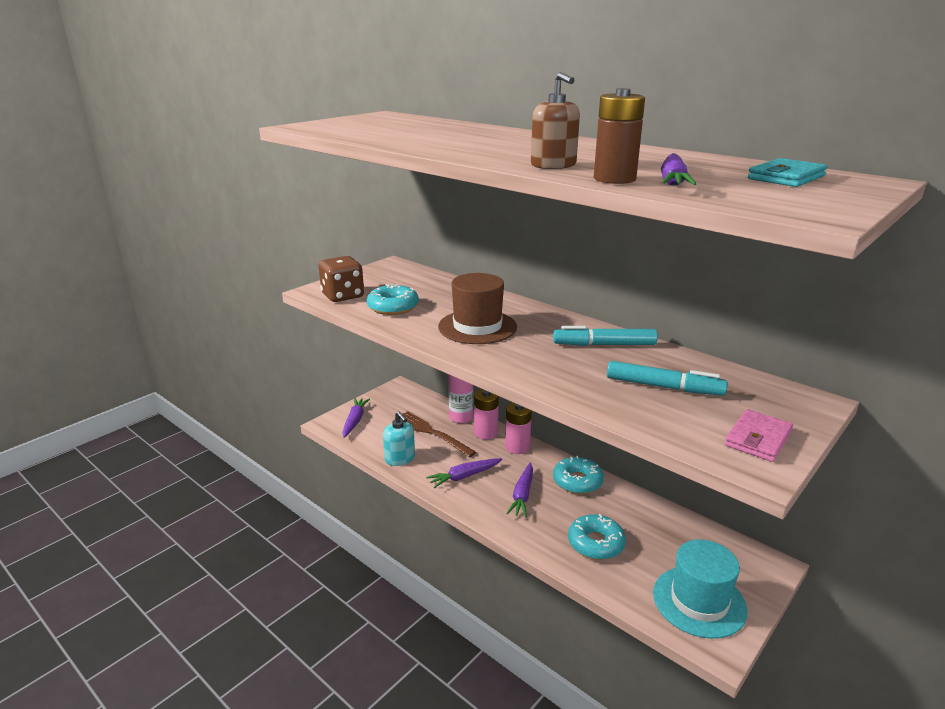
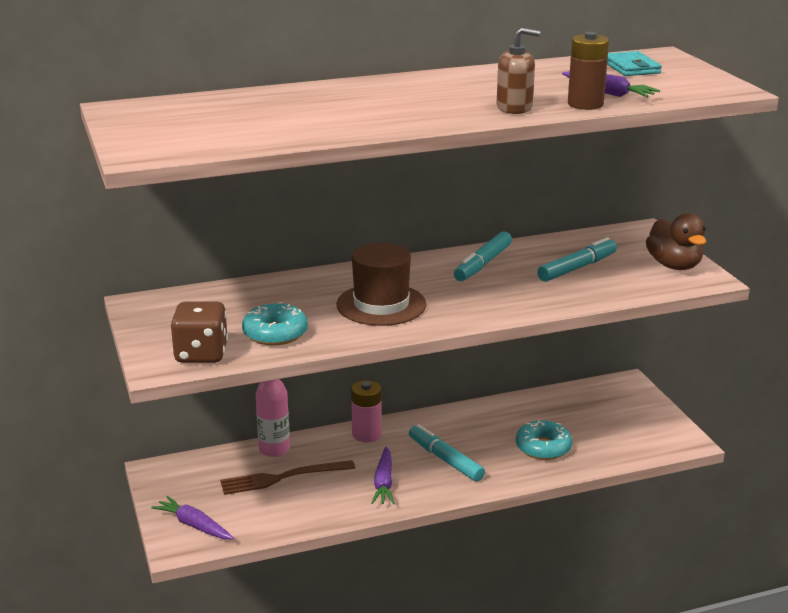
camera: 60 degrees left, 0 degrees up
turquoise soap dispenser [383,411,415,466] -> none
pink battery [474,389,499,439] -> none
purple carrot [506,463,533,517] -> turquoise marker [409,424,485,482]
turquoise donut [553,456,604,494] -> none
turquoise hat [653,539,747,639] -> none
pink wallet [724,409,793,462] -> brown duck [646,213,706,270]

